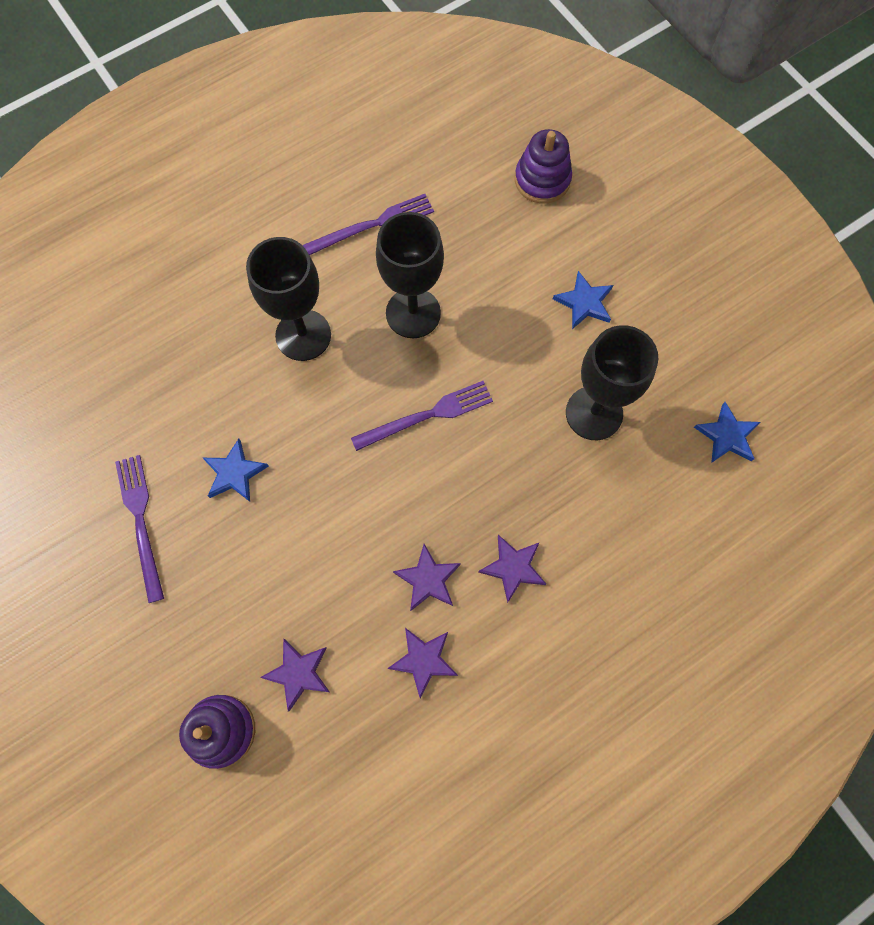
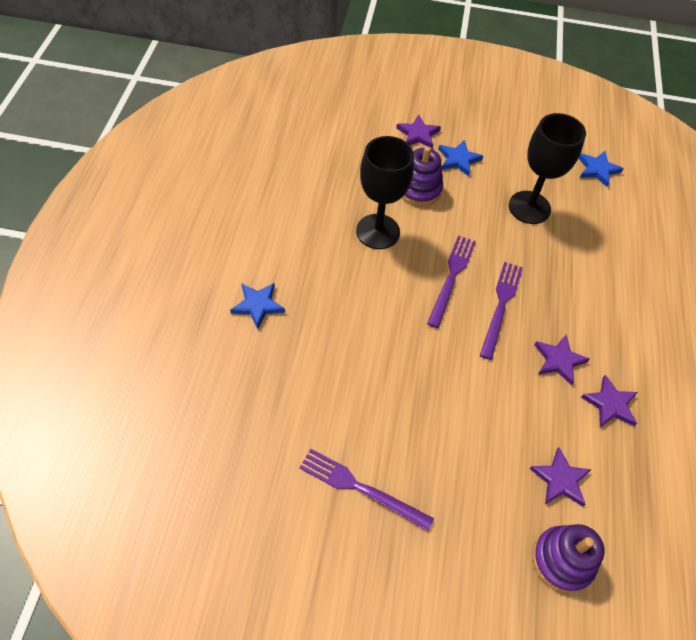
camera: 50 degrees left, 15 degrees down
blue star [203,439,269,502] -> blue star moved to [230,283,285,329]
black goblet [246,237,331,361] -> none
purple fork [303,194,434,255] -> purple fork moved to [480,262,523,360]
purple star [478,535,546,603] -> purple star moved to [396,114,441,149]
purple stacking toy [515,129,572,204] -> purple stacking toy moved to [402,146,443,206]

